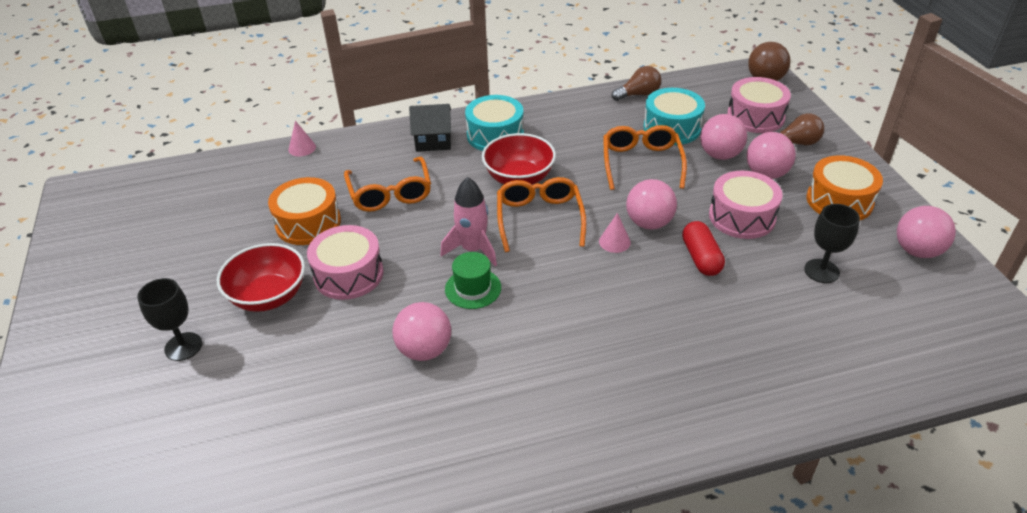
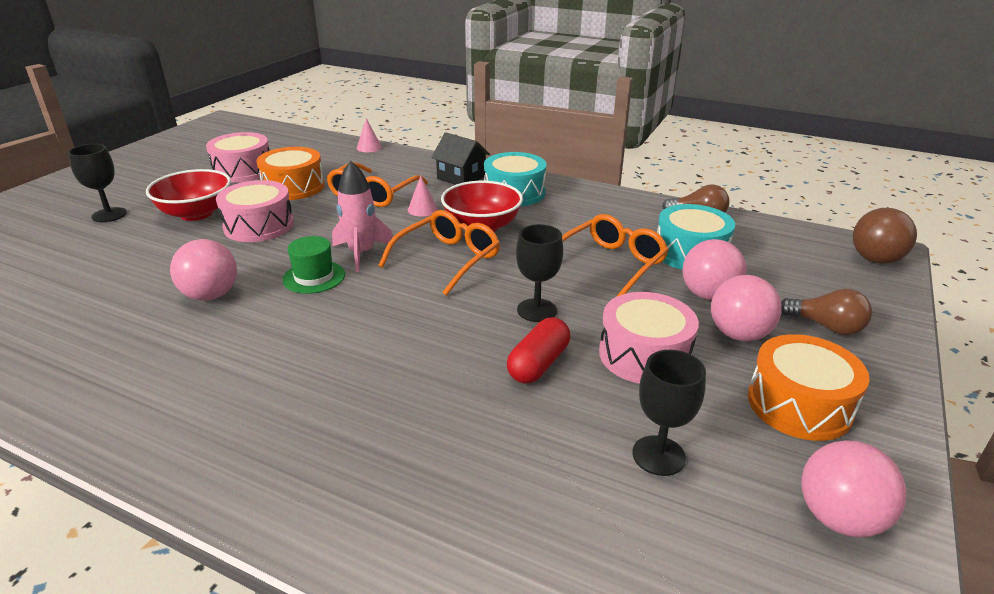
camera: 40 degrees right, 10 degrees down
pink cone [599,213,631,253] -> pink cone moved to [408,176,438,217]
pink ball [626,179,677,230] -> black goblet [516,224,563,322]
pink drum [727,77,791,133] -> pink drum moved to [206,132,270,183]

